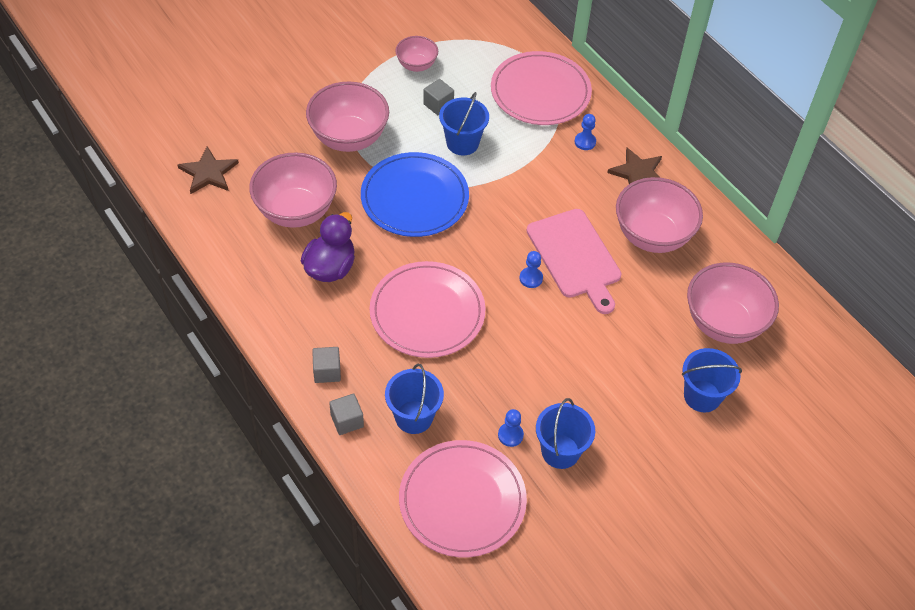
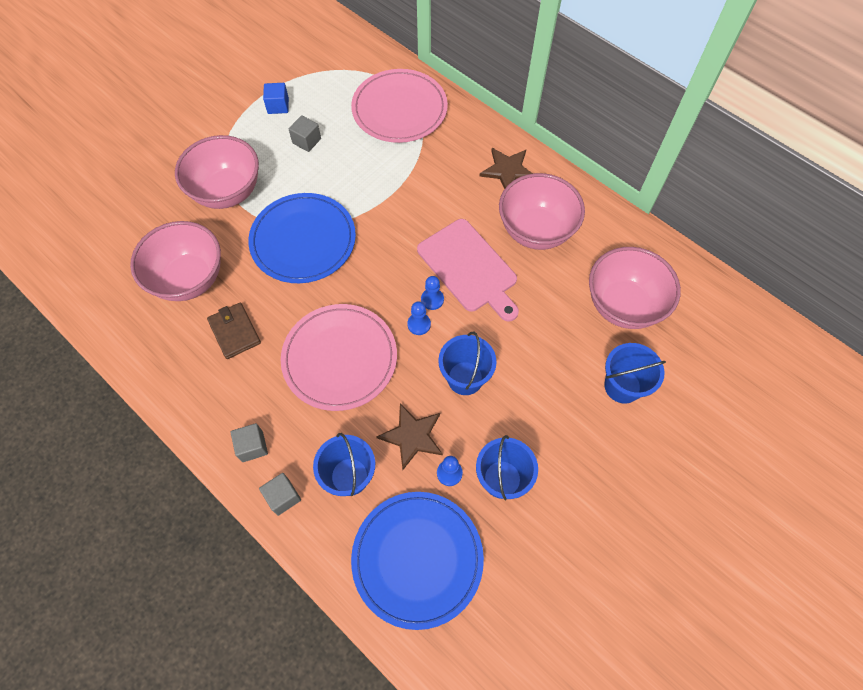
camera: 10 degrees left, 10 degrees up
brown star [177,146,239,194] -> brown star moved to [376,403,443,470]
purple duck [301,212,355,282] -> brown wallet [207,303,261,359]
pink bowl [395,36,438,72] -> blue cube [263,83,289,114]
pink plate [399,440,527,557] -> blue plate [351,492,484,630]
blue bucket [439,92,489,155] -> blue bucket moved to [438,332,497,395]
blue pawn [575,114,596,150] -> blue pawn moved to [407,301,431,335]

